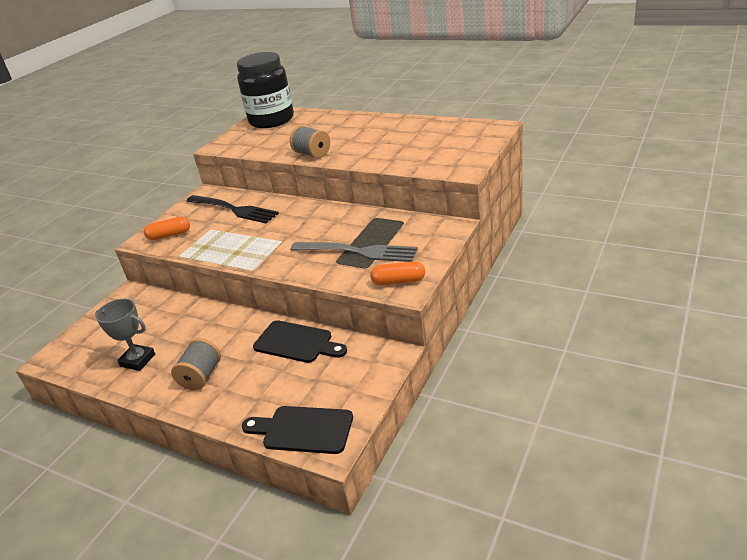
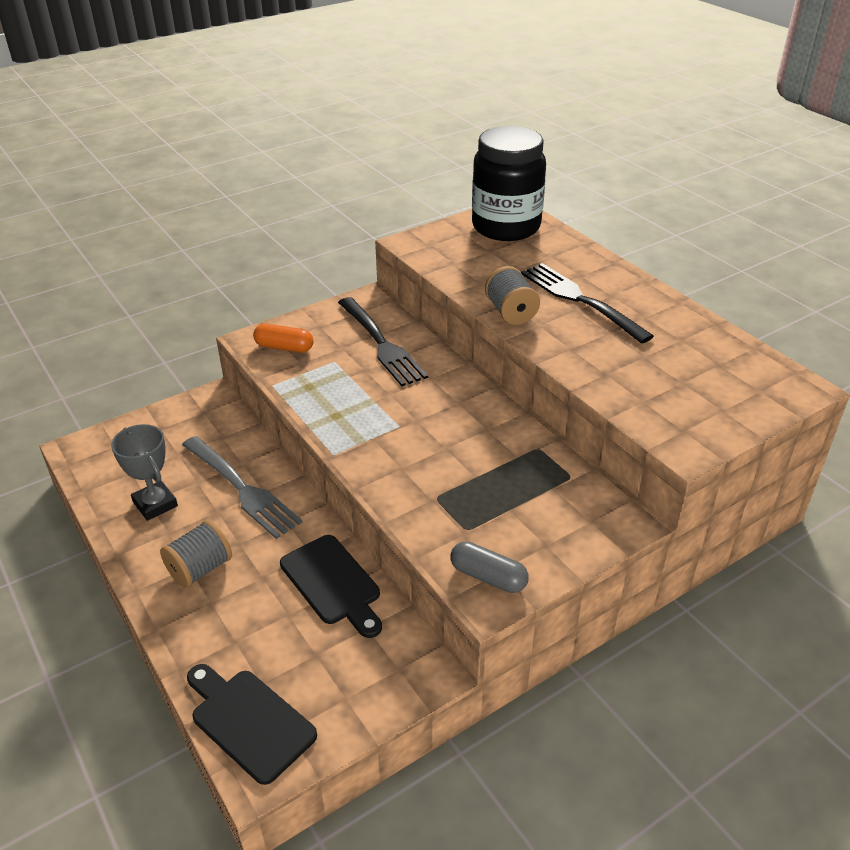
camera: 25 degrees right, 5 degrees up
grey fork [291,242,418,262] -> grey fork moved to [182,436,303,539]
orange capsule [370,261,425,285] -> grey capsule [450,541,529,593]
none -> black fork [521,263,654,344]

